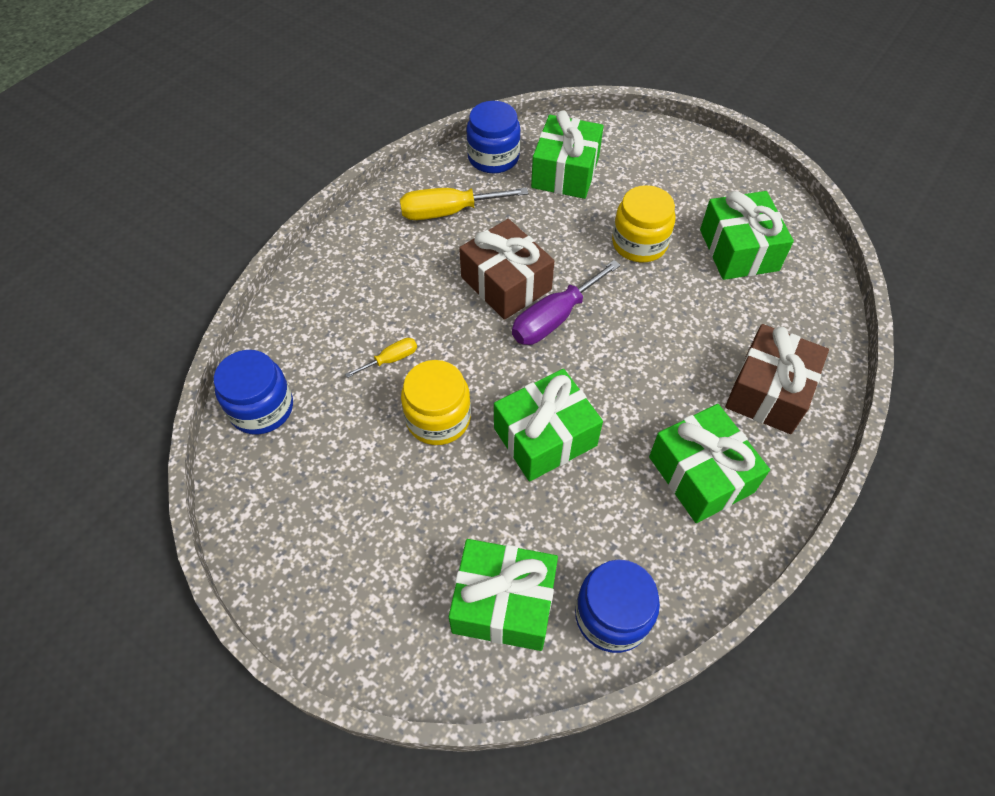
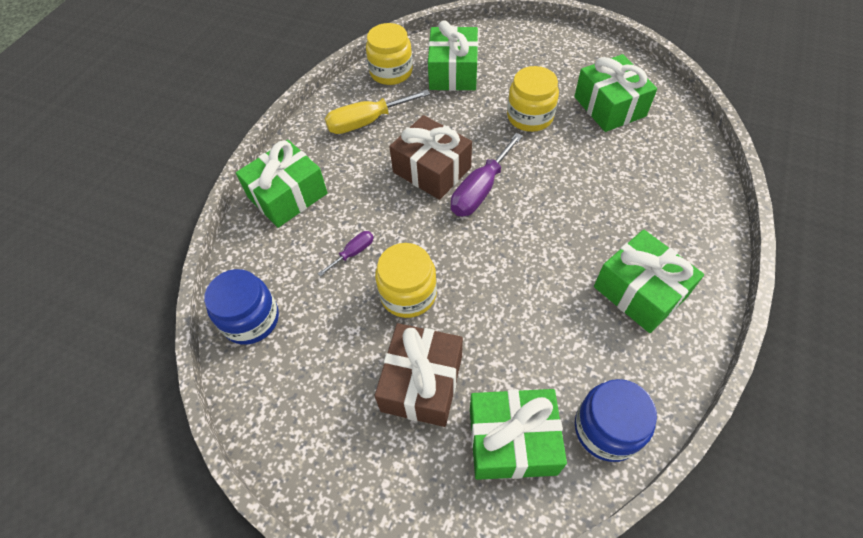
camera: 10 degrees left, 0 degrees up
yellow screwdriver [345,338,417,378] -> purple screwdriver [318,231,374,277]
blue jar [466,101,521,173] -> yellow jar [366,23,413,85]
green gift [494,369,603,481] -> green gift moved to [236,140,328,228]
brown gift [725,324,829,434] -> brown gift moved to [375,323,463,427]

